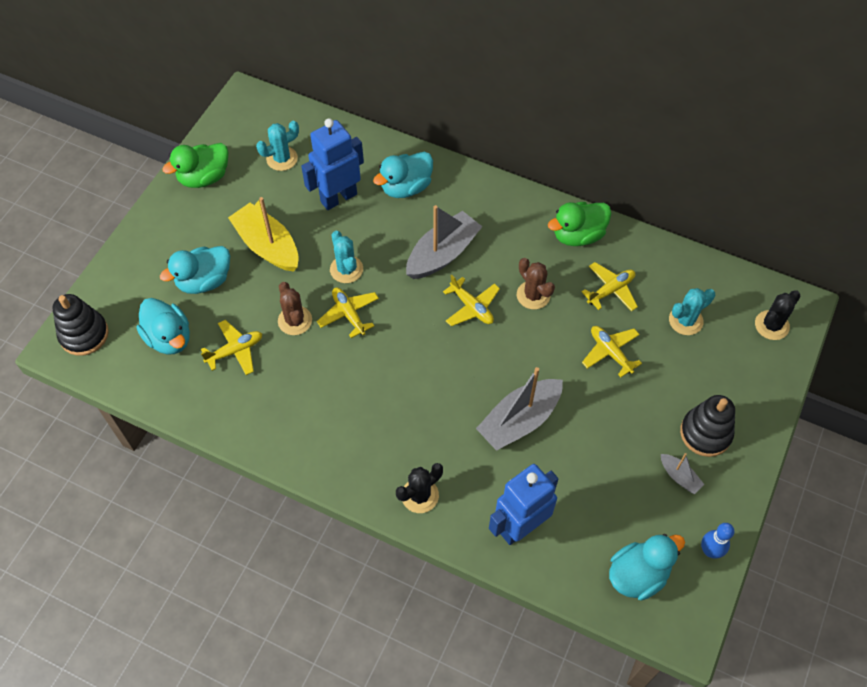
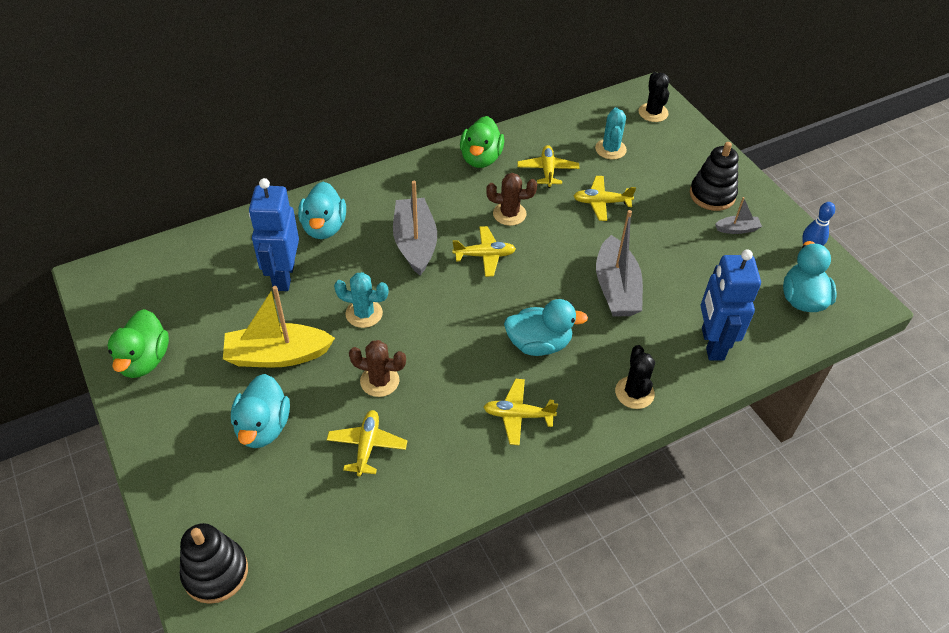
camera: 55 degrees left, 10 degrees down
turquoise duck [137,298,190,355] -> turquoise duck moved to [504,299,588,356]
turquoise cactus [256,121,299,171] -> none
yellow plane [317,288,379,338] -> yellow plane moved to [484,379,558,445]

